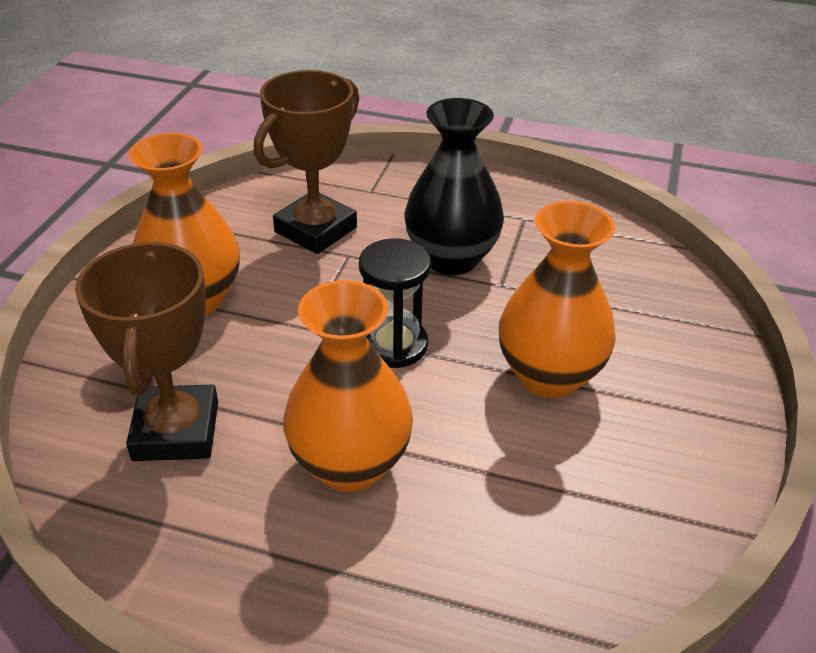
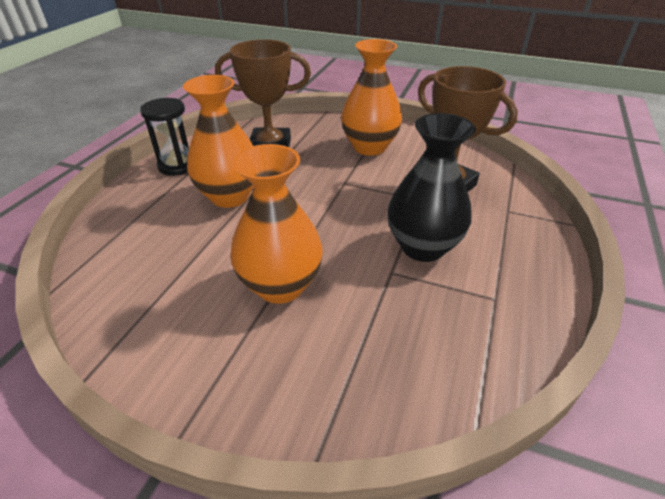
camera: 95 degrees right, 0 degrees up
black hourglass [359,238,431,368] -> black hourglass moved to [140,98,189,176]

